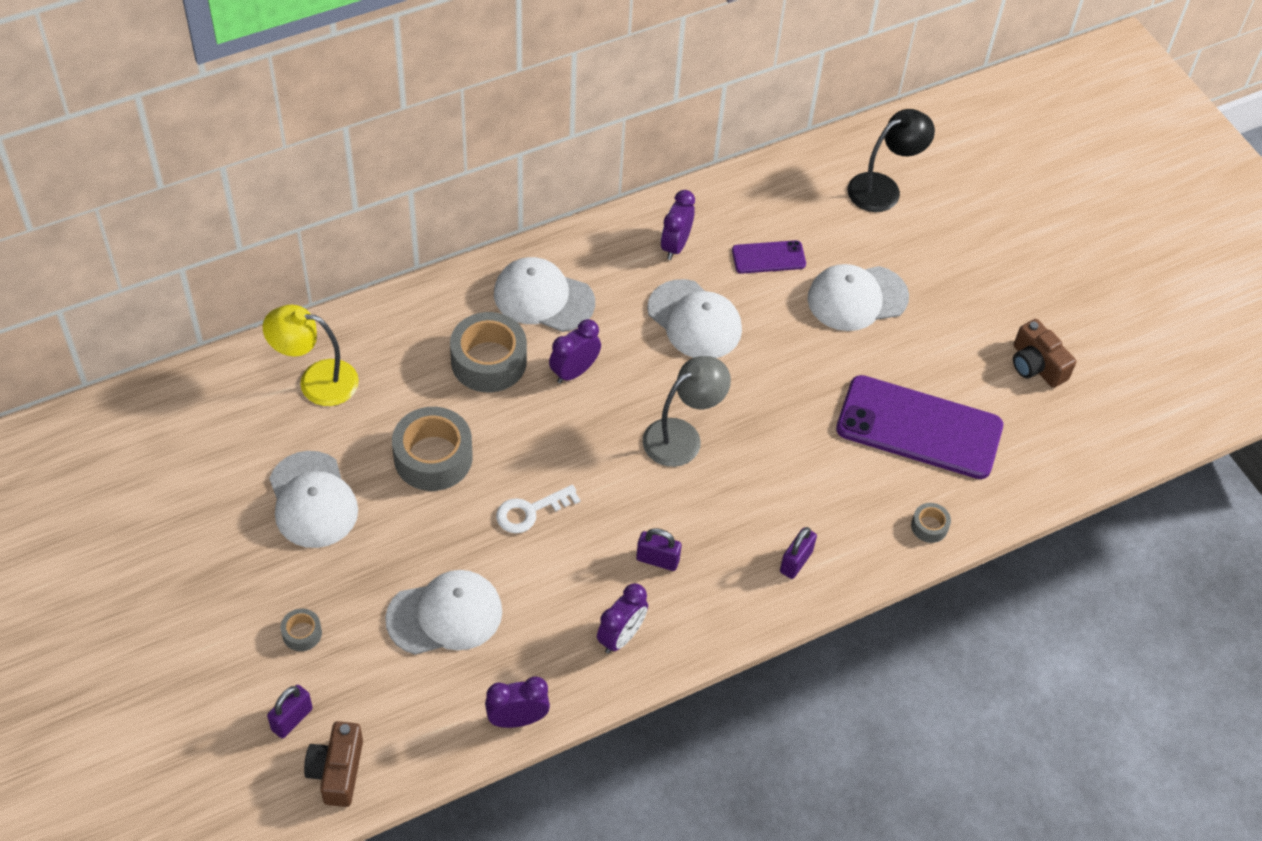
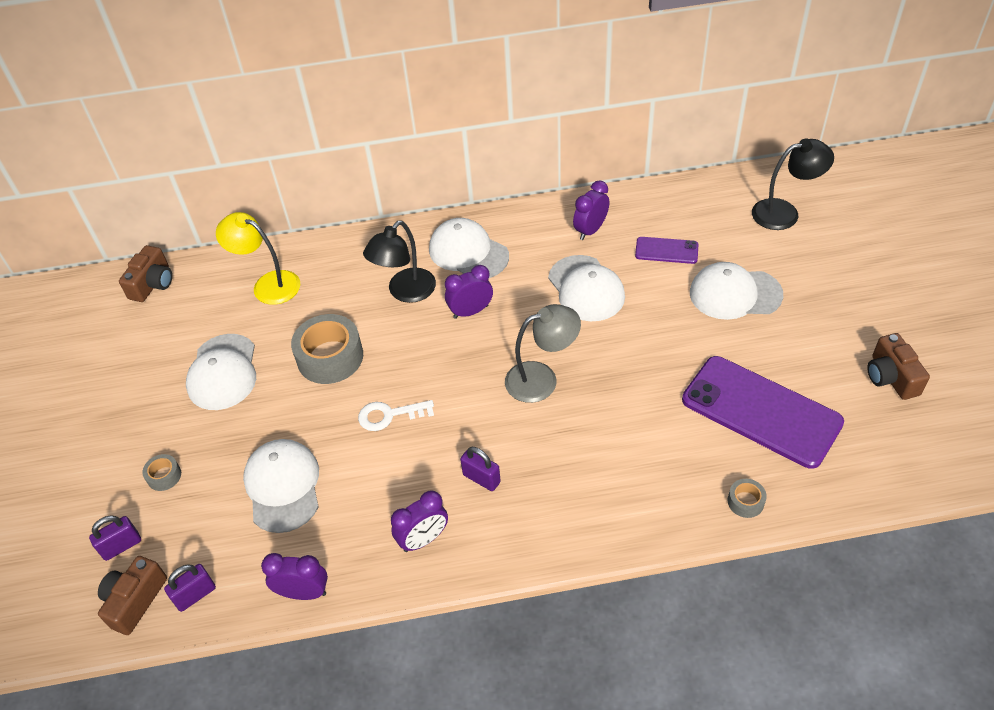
camera: 25 degrees right, 5 degrees down
white cap [385,570,502,655] -> white cap turned 105 degrees counterclockwise [243,439,319,533]
grey tape [450,312,527,392] -> black lamp [363,220,436,303]
purple padlock [780,527,817,579] -> purple padlock moved to [164,564,216,612]
none -> brown camera [119,245,172,302]

